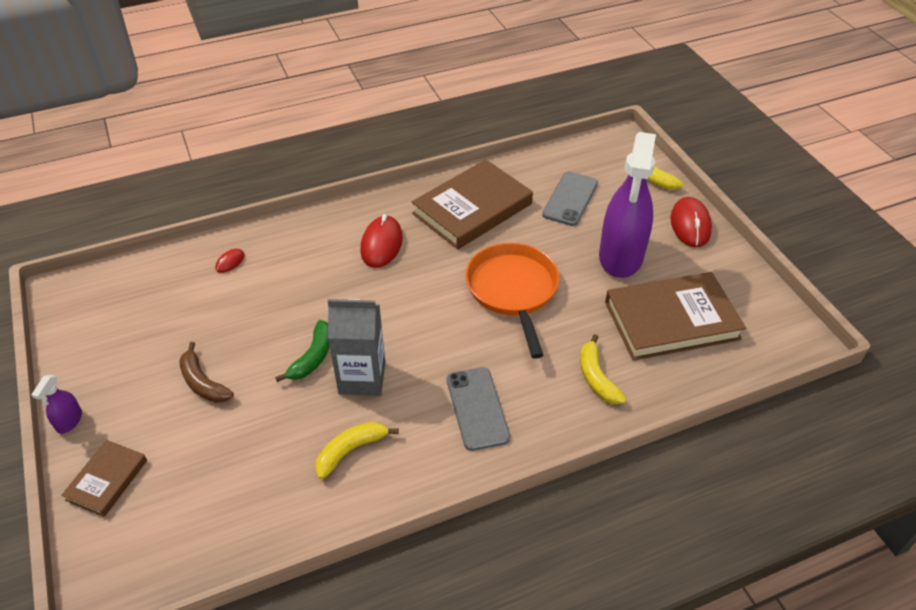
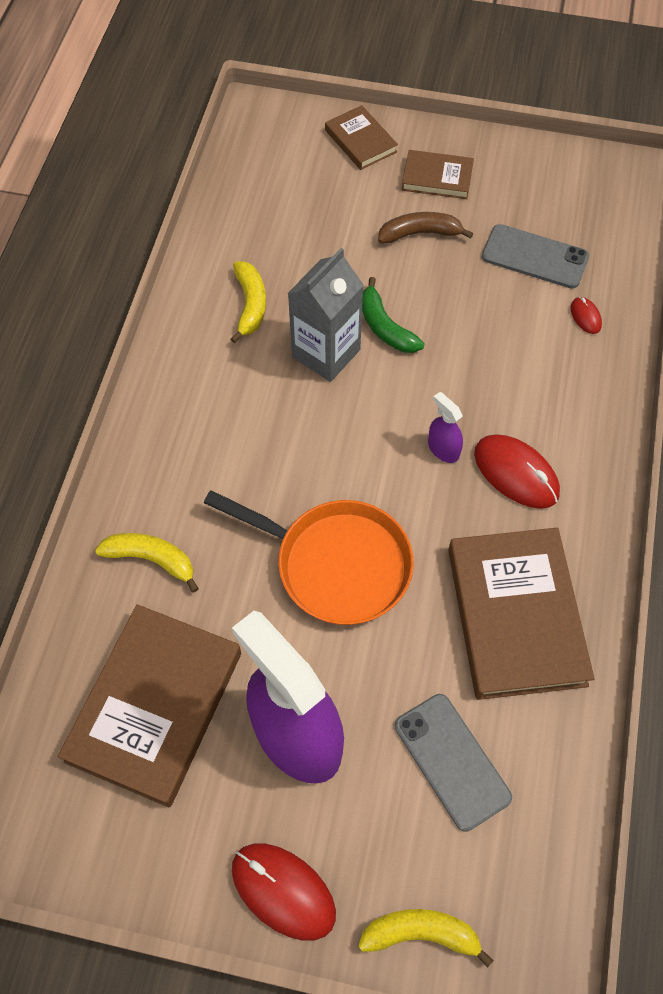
camera: 125 degrees right, 15 degrees up
purple spray bottle [31,375,82,434] -> purple spray bottle moved to [428,392,463,463]
grey phone [447,367,510,451] -> grey phone moved to [482,224,589,289]
none -> brown book [402,150,474,199]

